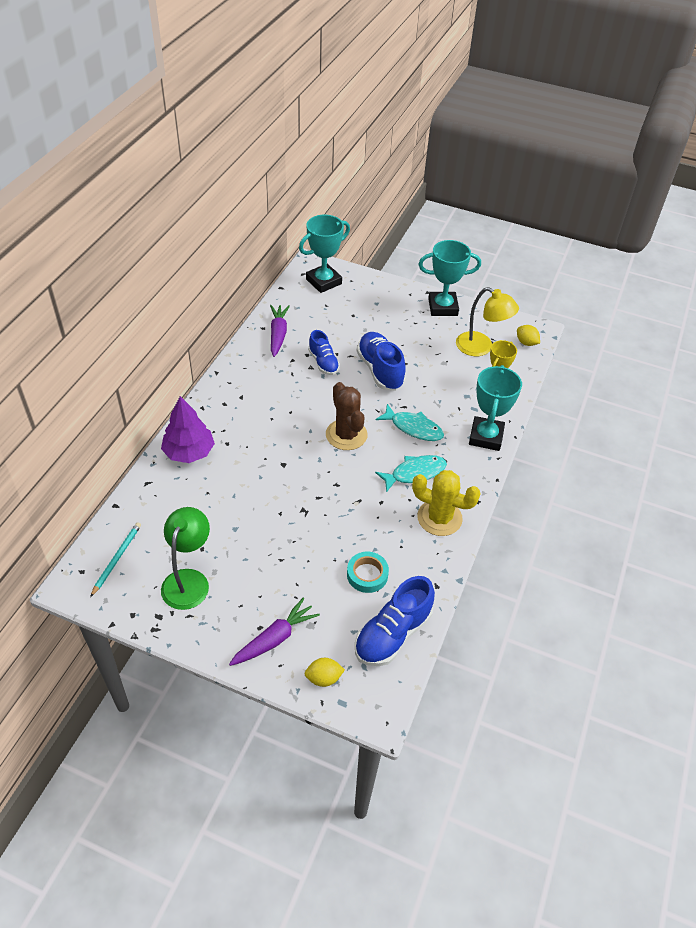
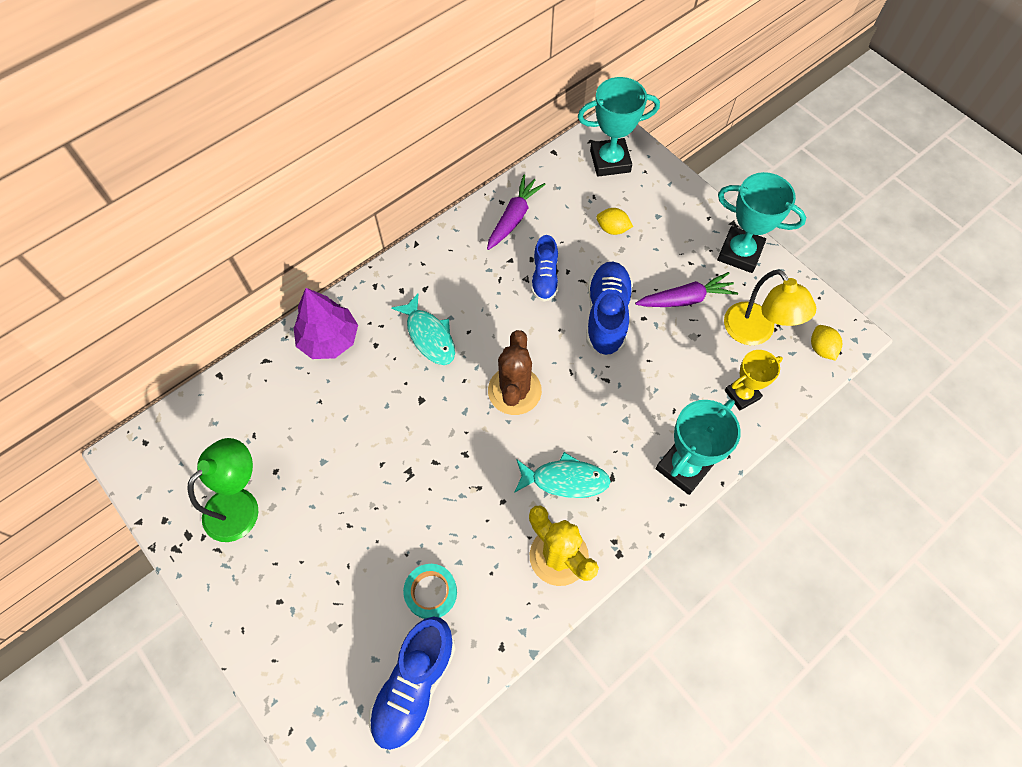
camera: 30 degrees right, 15 degrees up
turquoise pencil [90,522,141,597] -> none
purple carrot [229,598,320,666] -> purple carrot moved to [635,272,738,307]
yellow lemon [305,658,345,687] -> yellow lemon moved to [596,208,633,235]
blue shoe [355,576,435,666] -> blue shoe turned 45 degrees counterclockwise [369,616,456,750]
turquoise fish [376,404,444,441] -> turquoise fish moved to [391,293,455,365]

